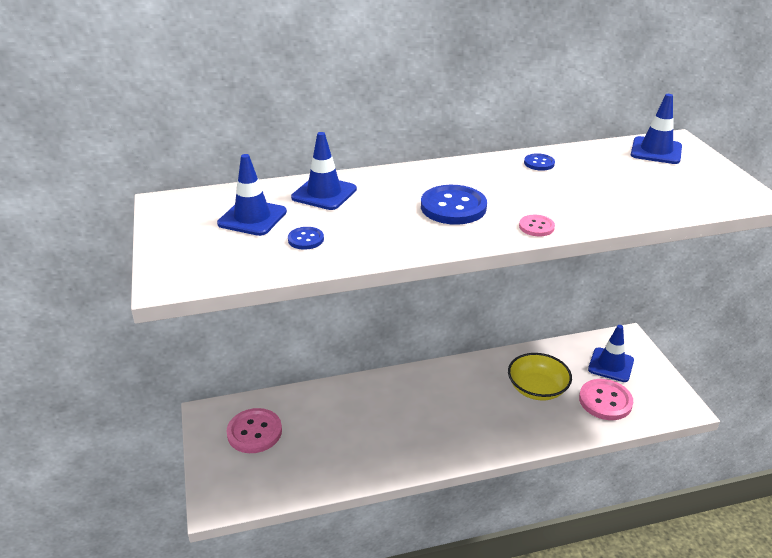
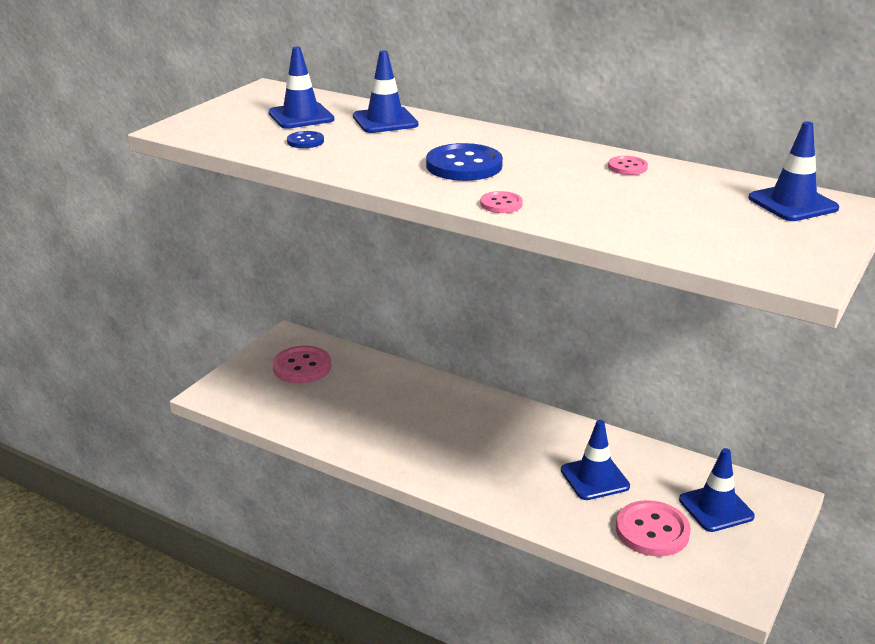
camera: 45 degrees right, 5 degrees down
yellow bowl [508,353,572,401] -> blue traffic cone [561,420,630,500]
blue button [524,153,555,171] -> pink button [608,156,648,175]

